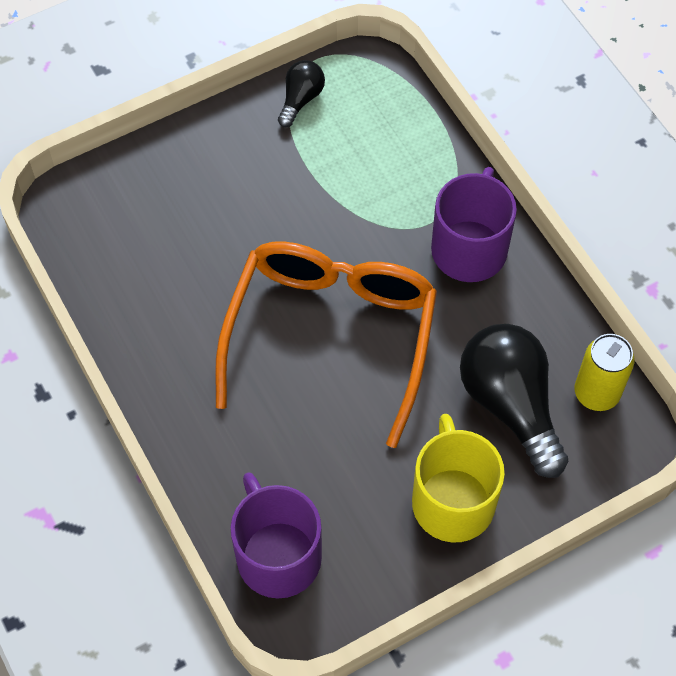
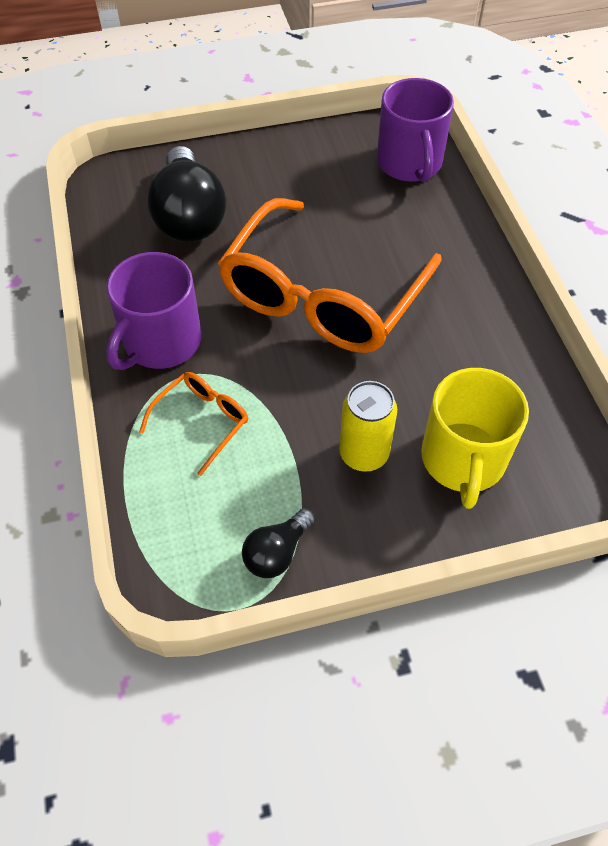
camera: 165 degrees left, 5 degrees down
yellow mug [412,414,505,542] -> yellow mug moved to [421,368,529,509]
yellow can [575,334,634,411] -> yellow can moved to [339,381,397,472]
none -> orange glasses [139,372,248,476]

